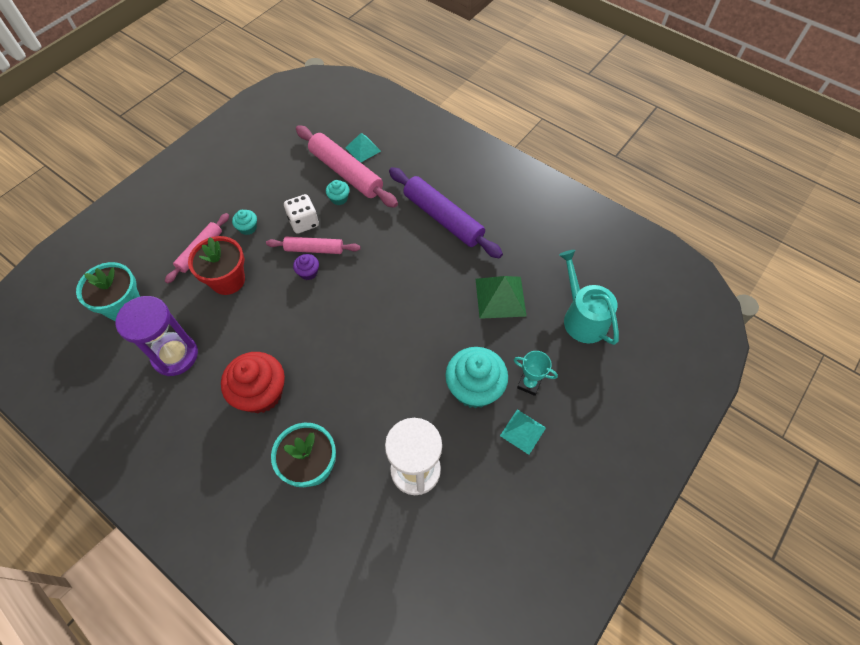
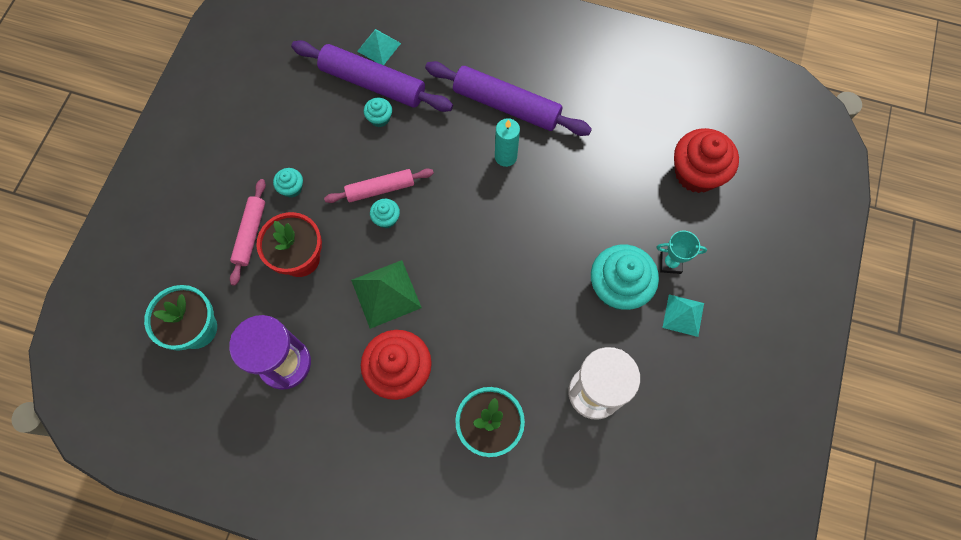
camera: 20 degrees left, 10 degrees up
white dice [284,194,319,234] -> none
purple cupcake [293,254,319,280] -> turquoise cupcake [370,199,400,228]
pink rolling pin [296,125,398,208] -> purple rolling pin [291,40,453,112]
green pyramid [476,276,527,319] -> green pyramid moved to [351,260,422,329]
turquoise watering can [559,250,619,345] -> red cupcake [674,128,739,193]
none -> turquoise candle [495,118,520,167]

